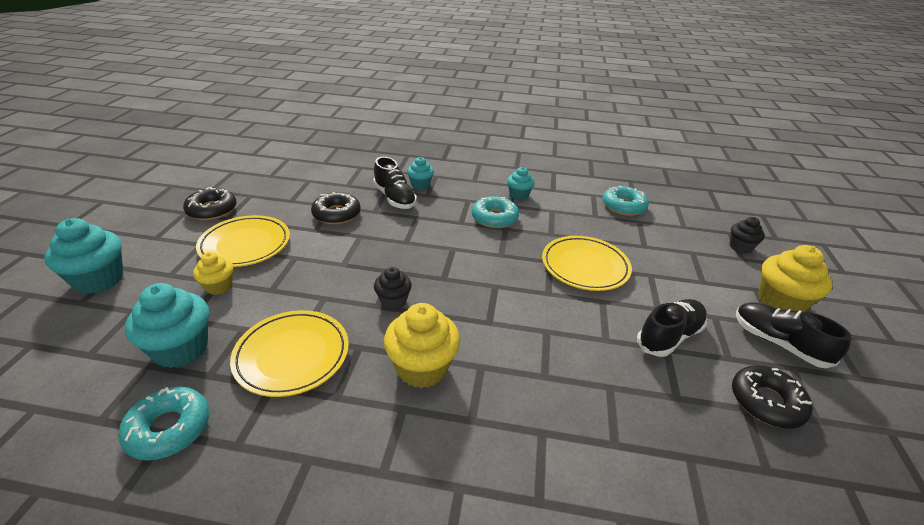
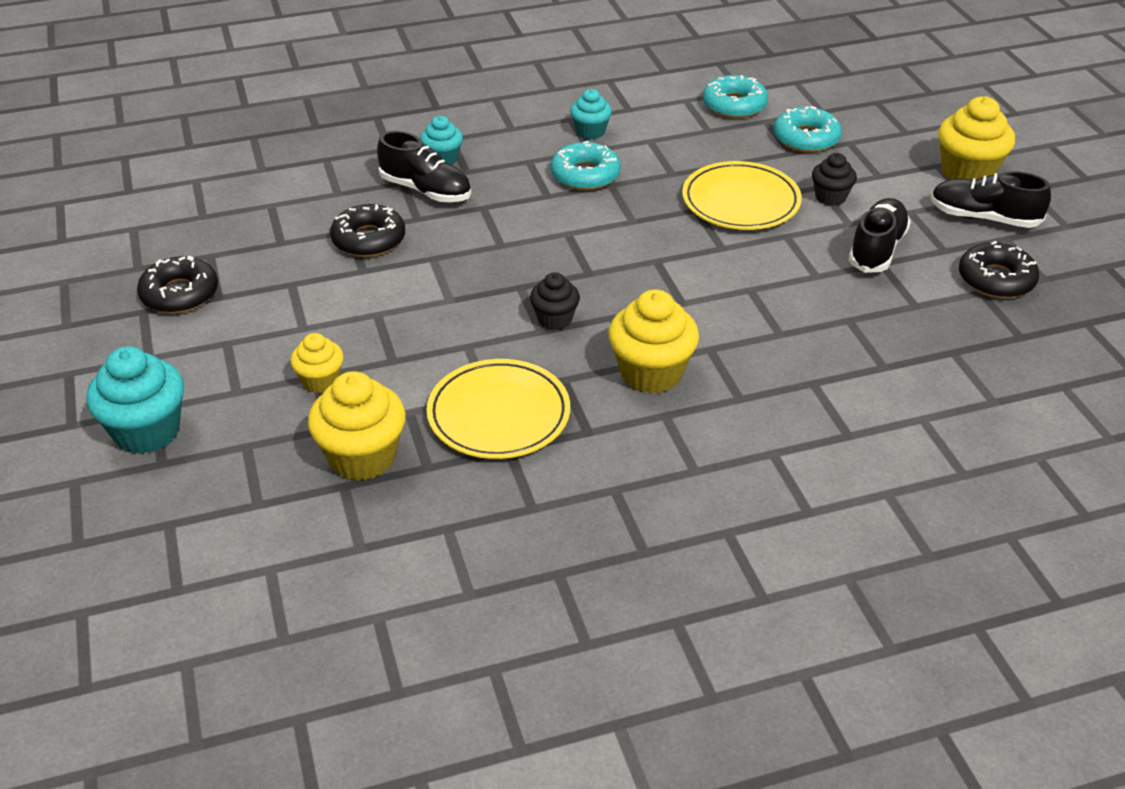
camera: 25 degrees left, 5 degrees up
turquoise donut [118,387,209,460] -> turquoise donut moved to [773,106,842,153]
turquoise cupcake [125,283,209,368] -> yellow cupcake [308,371,406,481]
yellow plate [196,215,290,267] -> none
black cupcake [730,217,765,253] -> black cupcake moved to [812,153,857,206]

